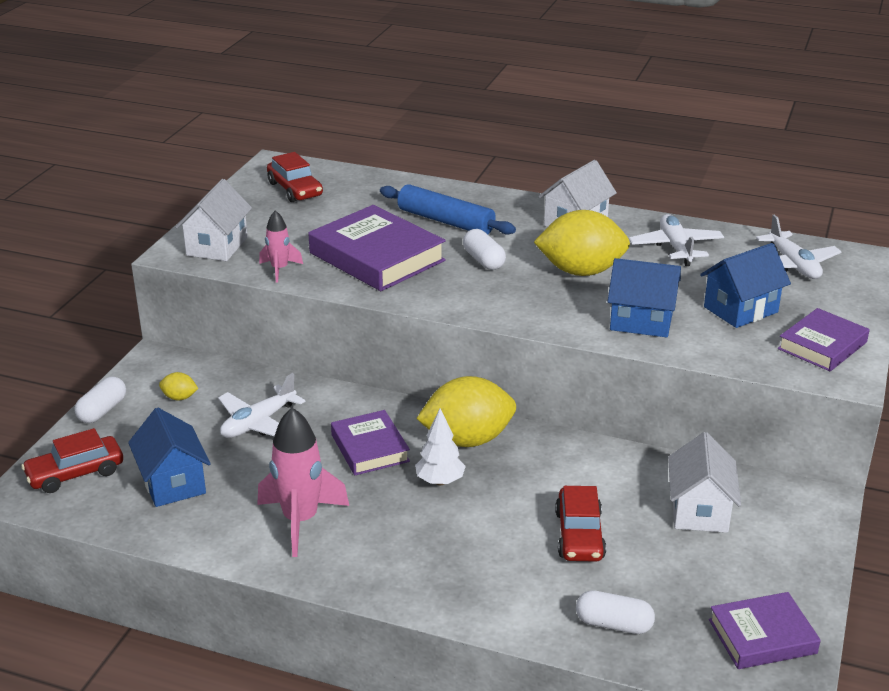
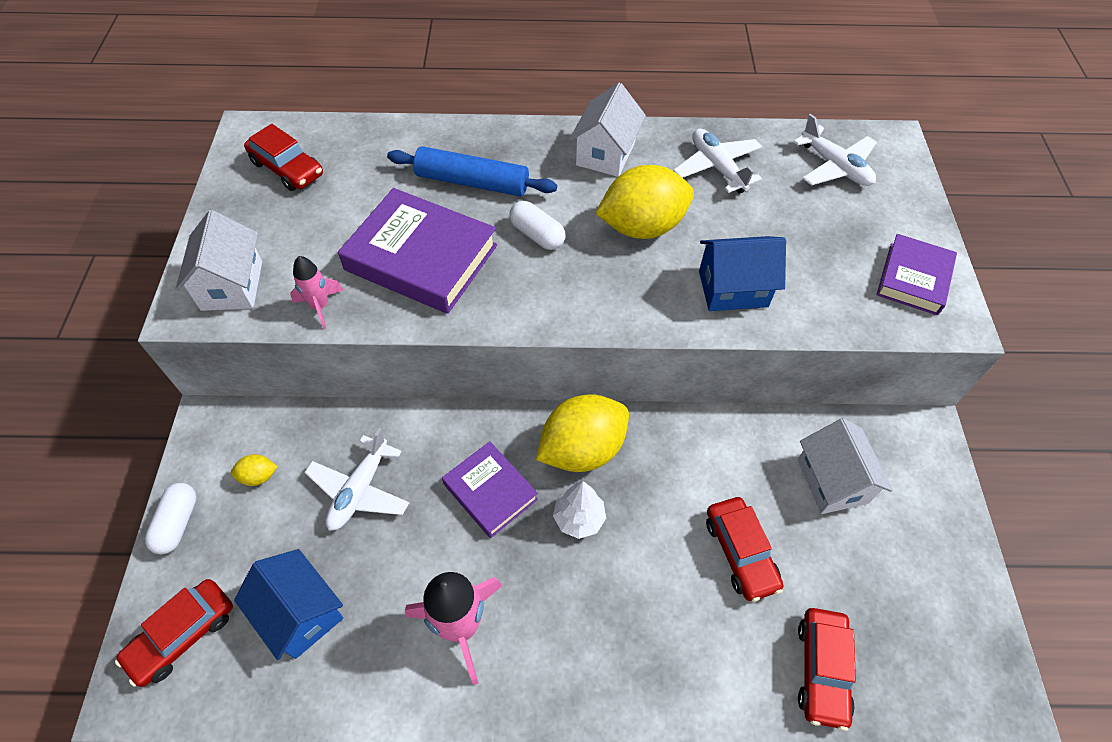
camera: 20 degrees left, 25 degrees up
white capsule [576,590,655,634] -> red car [798,608,856,731]
blue house [700,243,791,328] -> none
purple book [709,592,821,669] -> none

